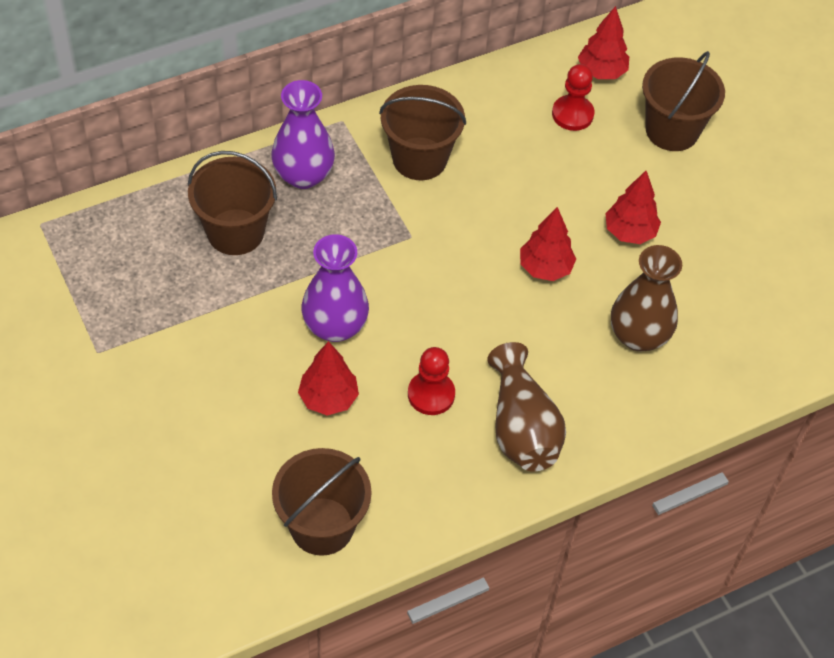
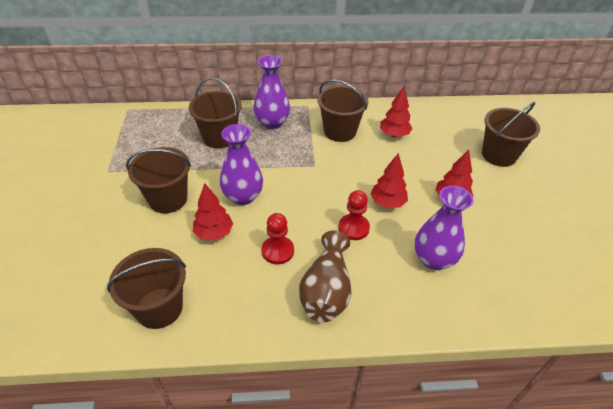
camera: 25 degrees right, 10 degrees down
red pawn [552,64,594,131] -> red pawn moved to [339,190,370,240]
red tree [578,6,629,79] -> red tree moved to [380,86,413,137]
brown vase [611,245,682,351] -> purple vase [415,186,473,270]
none -> brown bucket [126,147,191,213]

